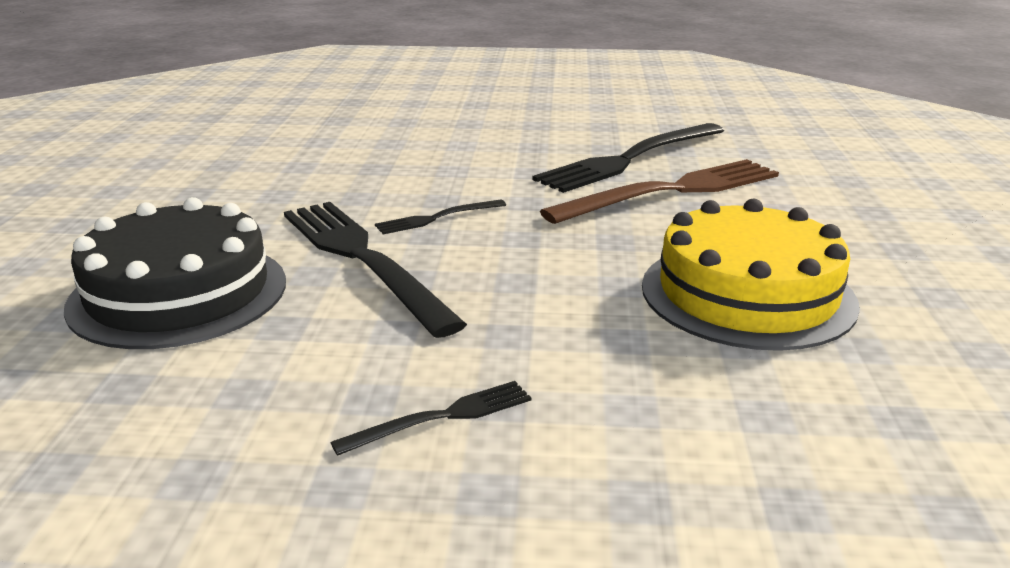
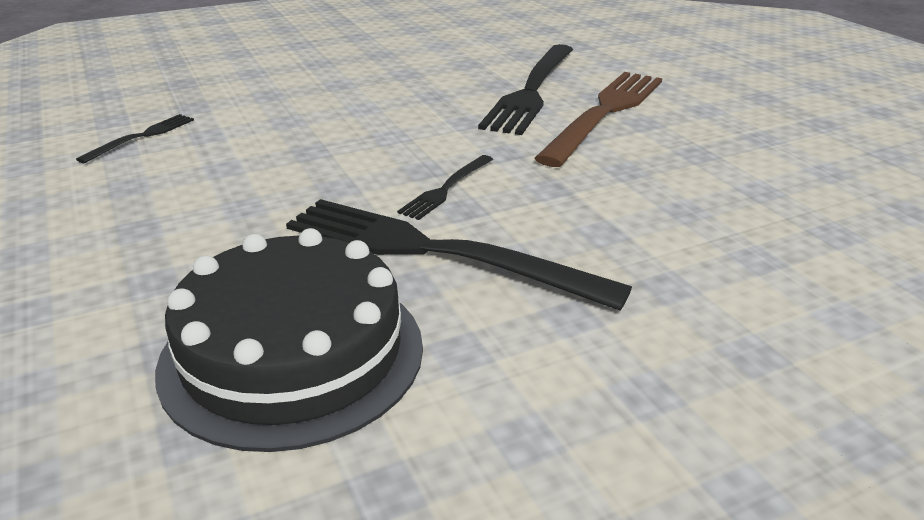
camera: 30 degrees left, 5 degrees up
black fork [330,381,532,456] -> black fork moved to [76,114,194,163]
yellow cake [642,199,860,351] -> none

